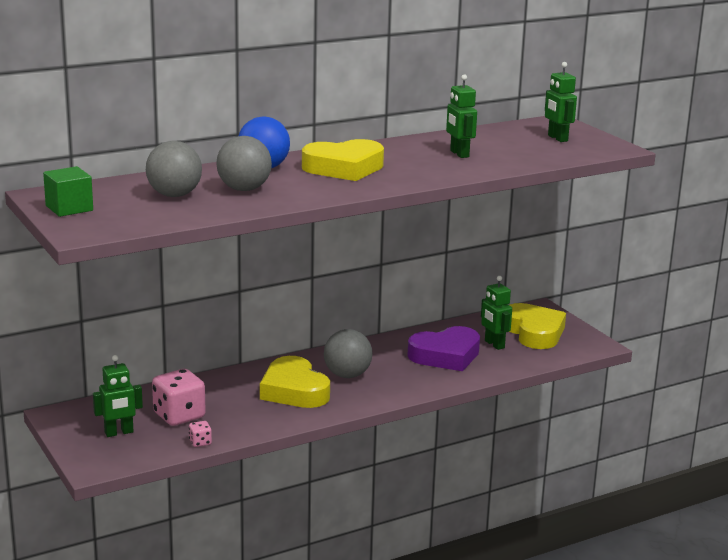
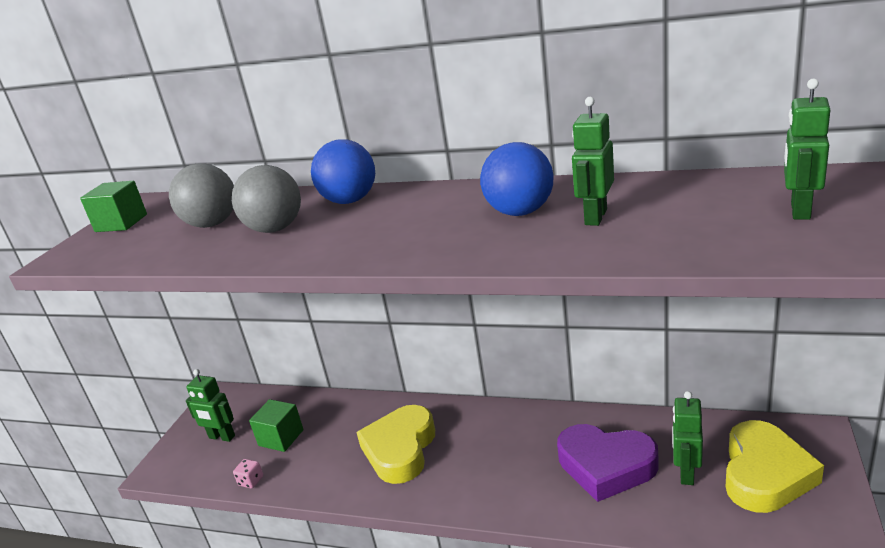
camera: 50 degrees right, 5 degrees up
pink dice [152,369,206,426] -> green cube [249,399,304,452]
yellow heart [302,139,384,181] -> none
grey ball [324,329,372,378] -> none
none -> blue ball [480,142,553,216]

